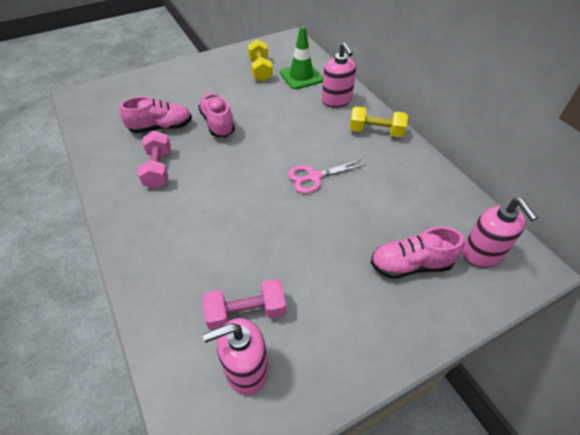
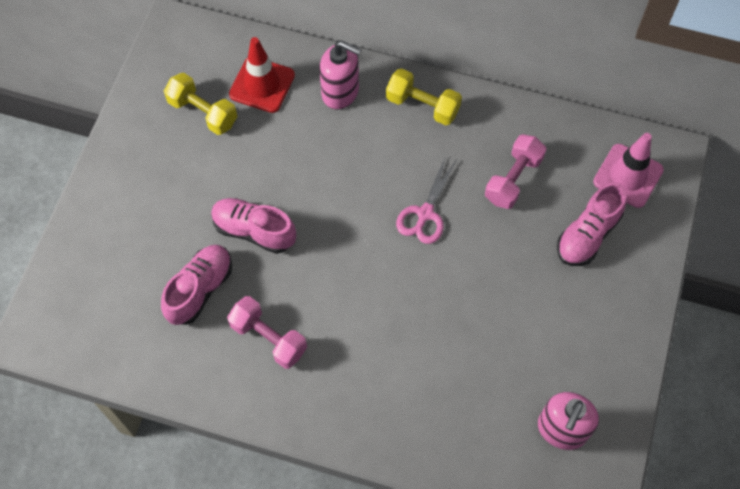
camera: 45 degrees left, 15 degrees up
pink dumbbell [203,279,286,330] -> pink dumbbell moved to [485,134,546,209]
green traffic cone [280,26,323,89] -> red traffic cone [229,37,295,113]
yellow dumbbell [350,106,408,137] -> yellow dumbbell turned 60 degrees clockwise [386,68,462,125]
pink soap dispenser [462,198,538,268] -> pink traffic cone [593,133,664,208]

